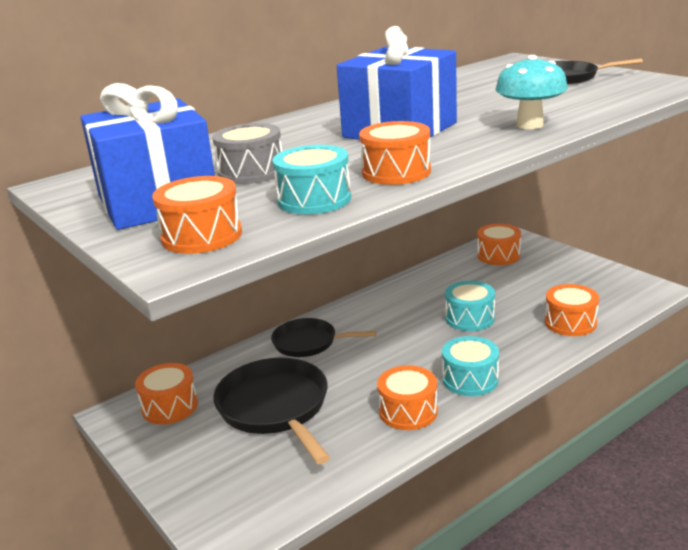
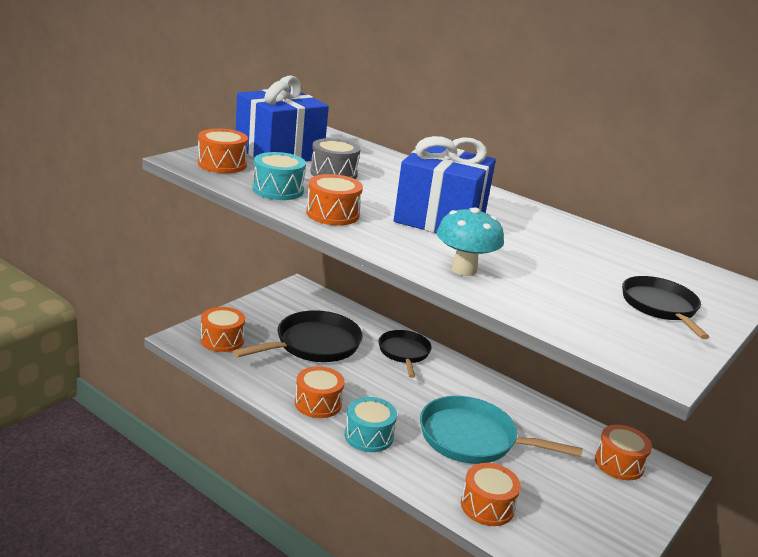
camera: 70 degrees right, 0 degrees up
orange drum [135,363,198,424] -> orange drum moved to [200,307,245,352]
turquoise drum [445,281,495,331] -> turquoise pan [420,396,583,464]

